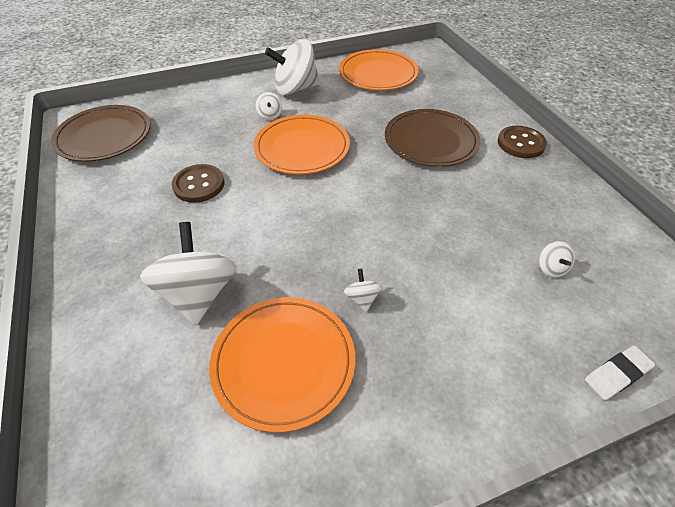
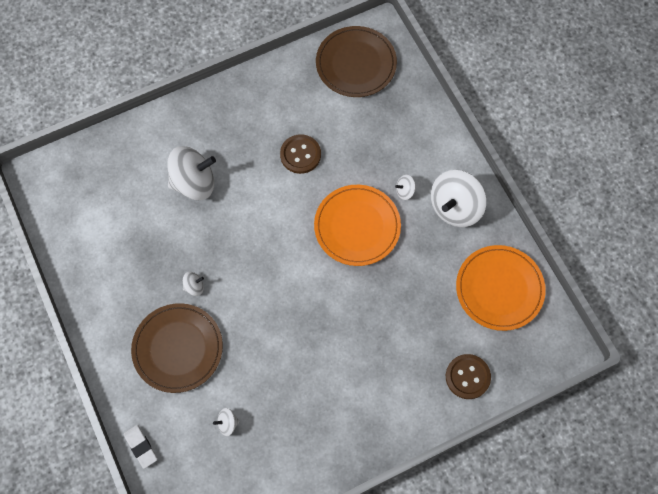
camera: 85 degrees right, 20 degrees up
orange plate [209,297,355,433] -> none
white spinning top [265,39,320,95] -> white spinning top turned 120 degrees counterclockwise [431,170,486,227]
brown plate [385,109,480,167] -> brown plate moved to [131,303,223,393]
brown button [498,126,547,158] -> brown button moved to [446,354,491,399]

